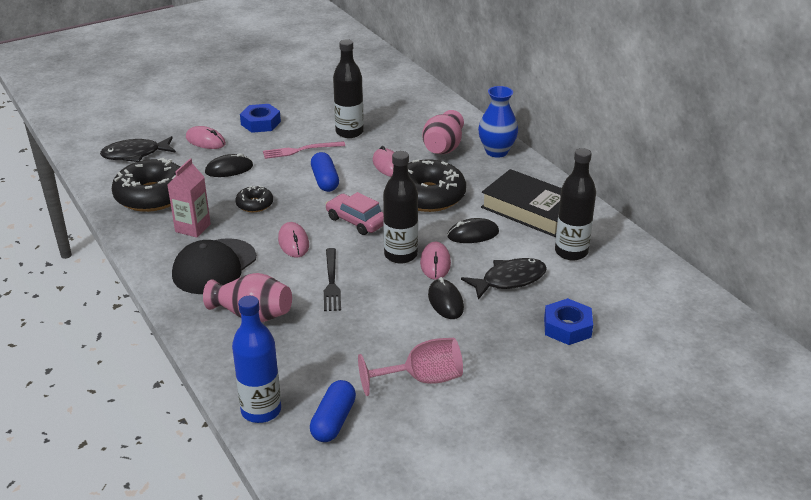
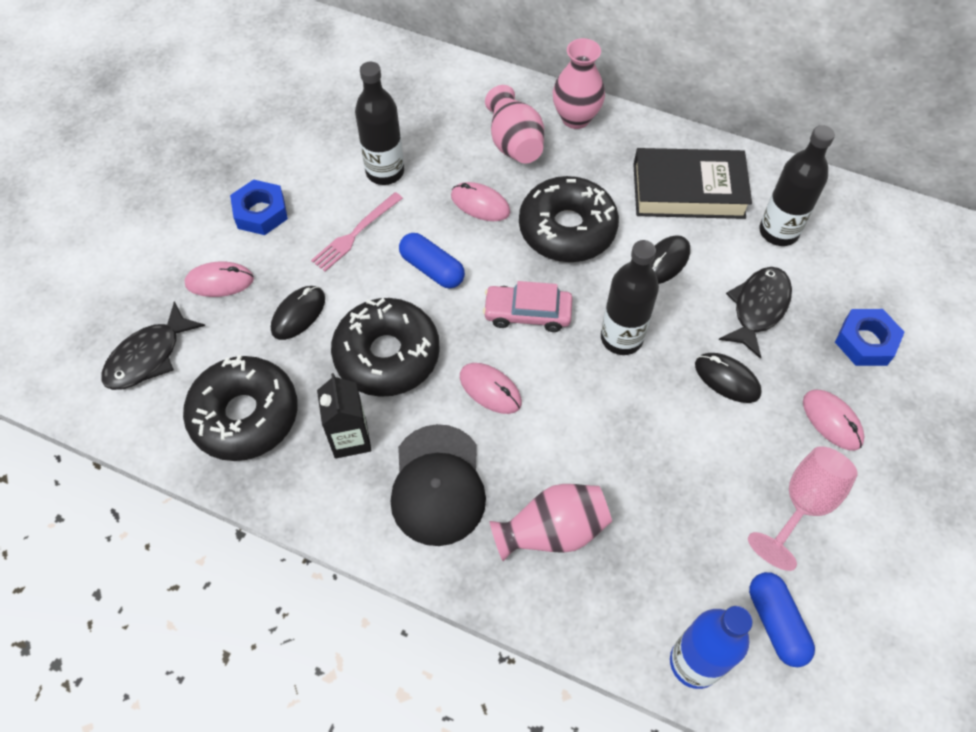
camera: 35 degrees left, 25 degrees up
pink carton [168,159,211,238] -> black carton [317,373,371,459]
black donut [235,185,273,212] -> black donut [331,298,440,397], size x2.03
black fork [324,248,341,311] -> none
pink mouse [420,242,451,280] -> pink mouse moved to [803,389,865,451]
blue vase [478,86,518,158] -> pink vase [553,38,605,129]

